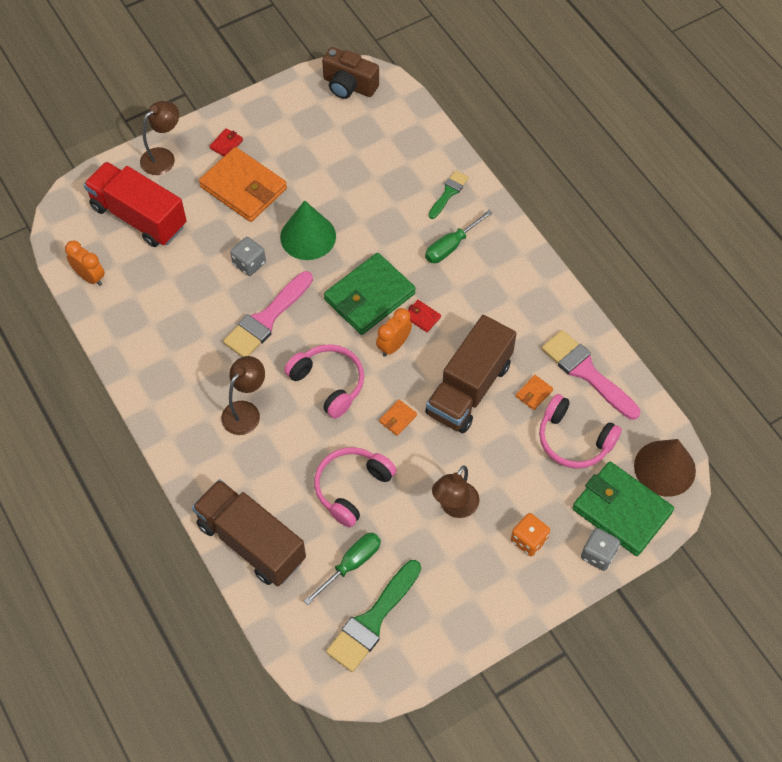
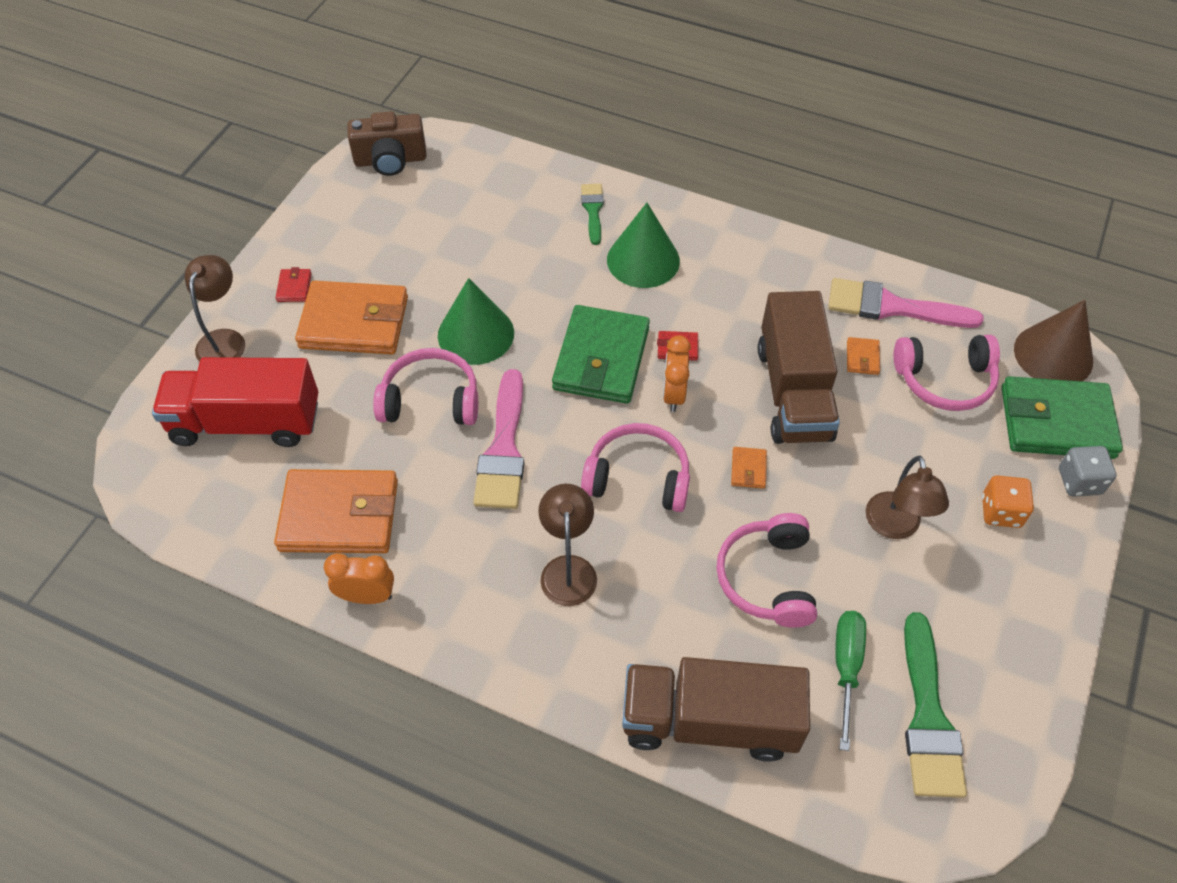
camera: 35 degrees left, 5 degrees down
orange clock [65,241,105,286] -> orange clock moved to [324,553,394,604]
grey dice [230,237,266,276] -> pink headphones [373,348,478,425]
green screwdriver [425,210,493,263] -> green cone [607,203,680,288]
none -> orange wallet [274,469,398,553]

